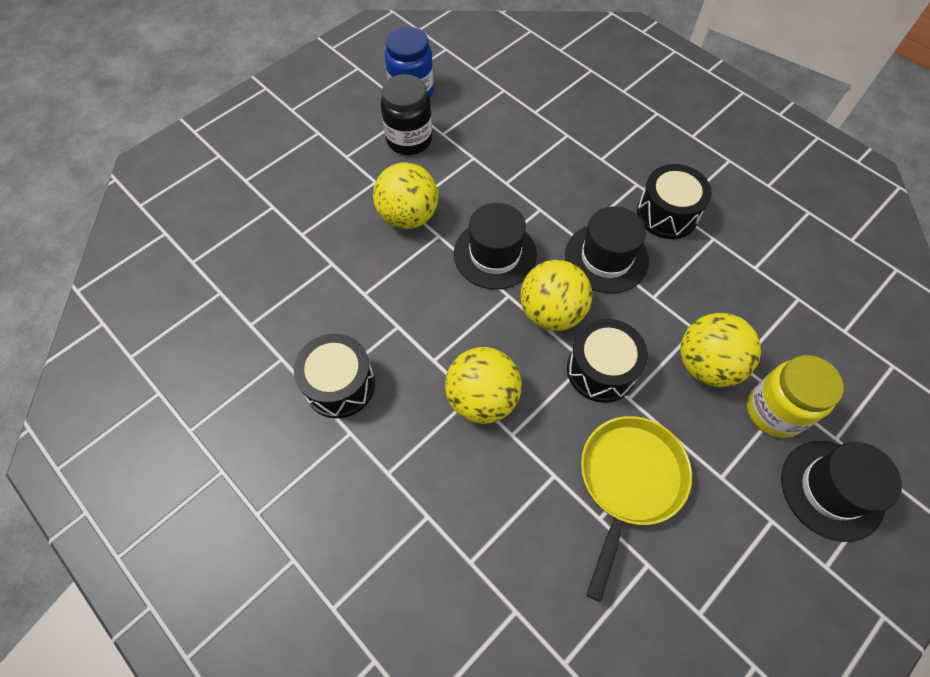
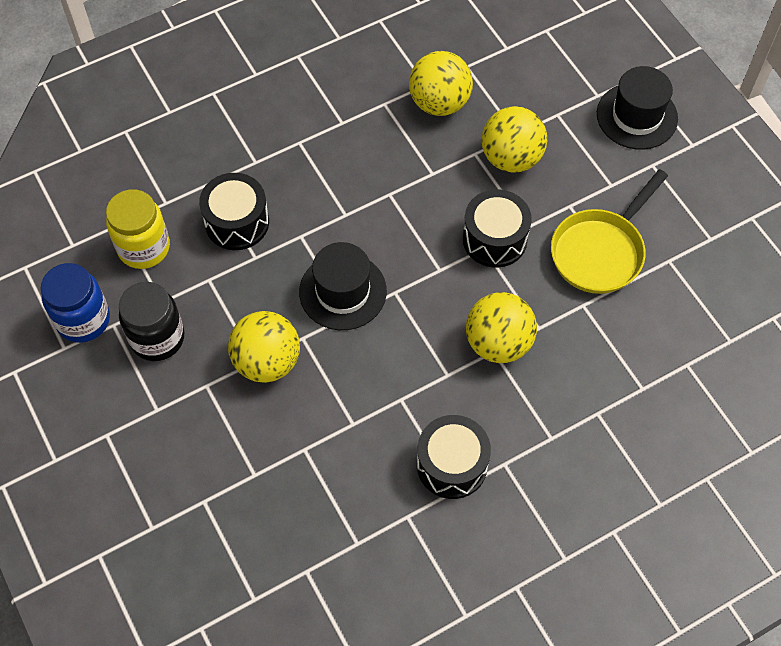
camera: 75 degrees left, 0 degrees up
yellow ball [520,260,592,331] -> yellow ball moved to [409,51,473,116]
black hat [565,206,649,293] -> none
yellow pan [581,416,692,602] -> yellow pan turned 90 degrees counterclockwise [551,169,668,294]
black drum [637,164,712,239] -> black drum moved to [199,173,269,250]
yellow jar [747,355,844,438] -> yellow jar moved to [106,189,170,269]

